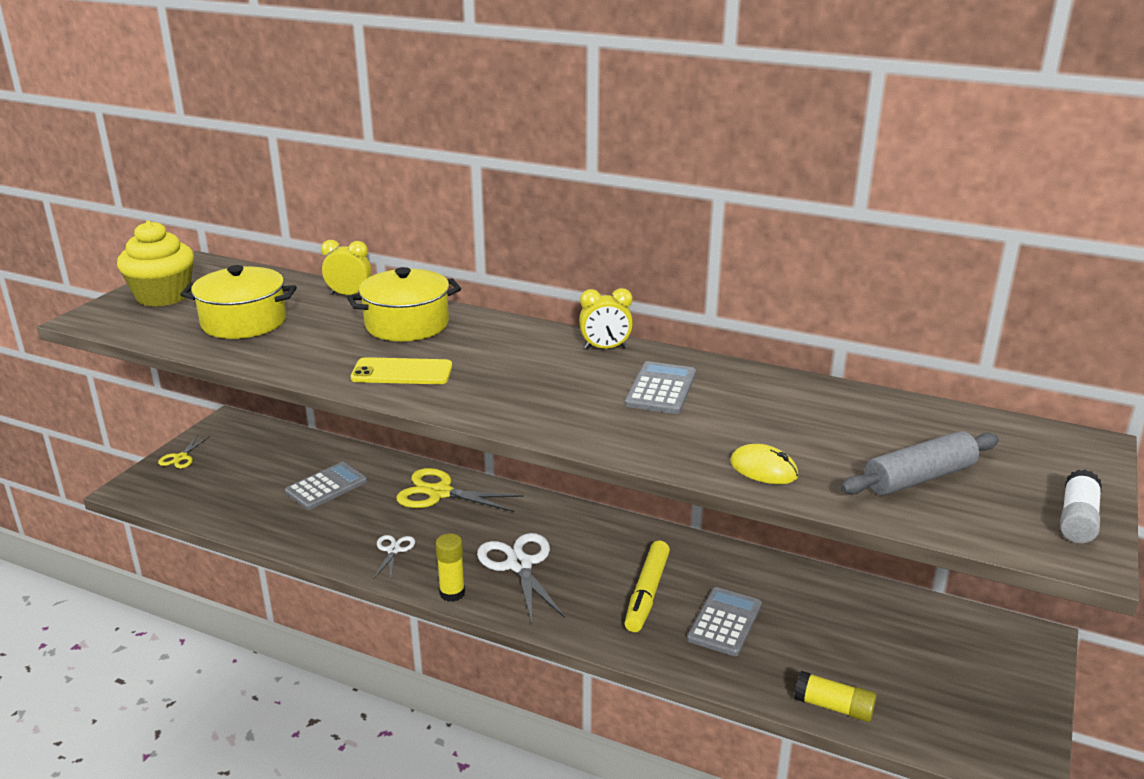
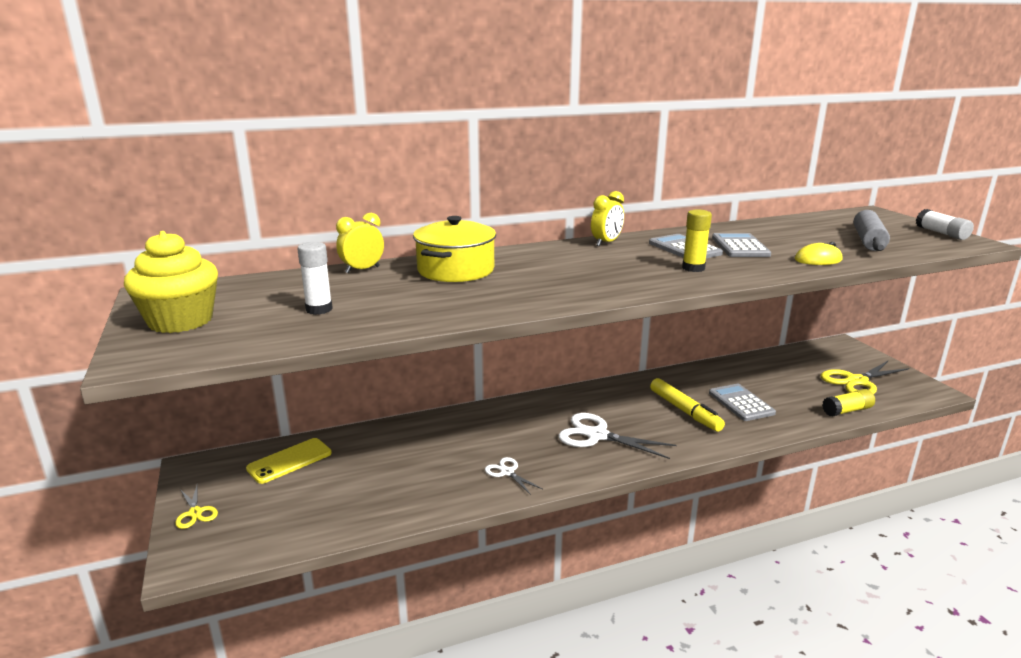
camera: 45 degrees left, 5 degrees down
yellow pot [180,265,297,339] -> white glue stick [297,242,333,315]
grey calculator [285,462,367,510] -> grey calculator moved to [712,233,771,257]
yellow phone [351,357,452,384] -> yellow phone moved to [246,438,332,484]
yellow scissors [396,468,524,512] -> yellow scissors moved to [821,361,909,394]
yellow glue stick [435,533,465,602] -> yellow glue stick moved to [682,209,712,272]

